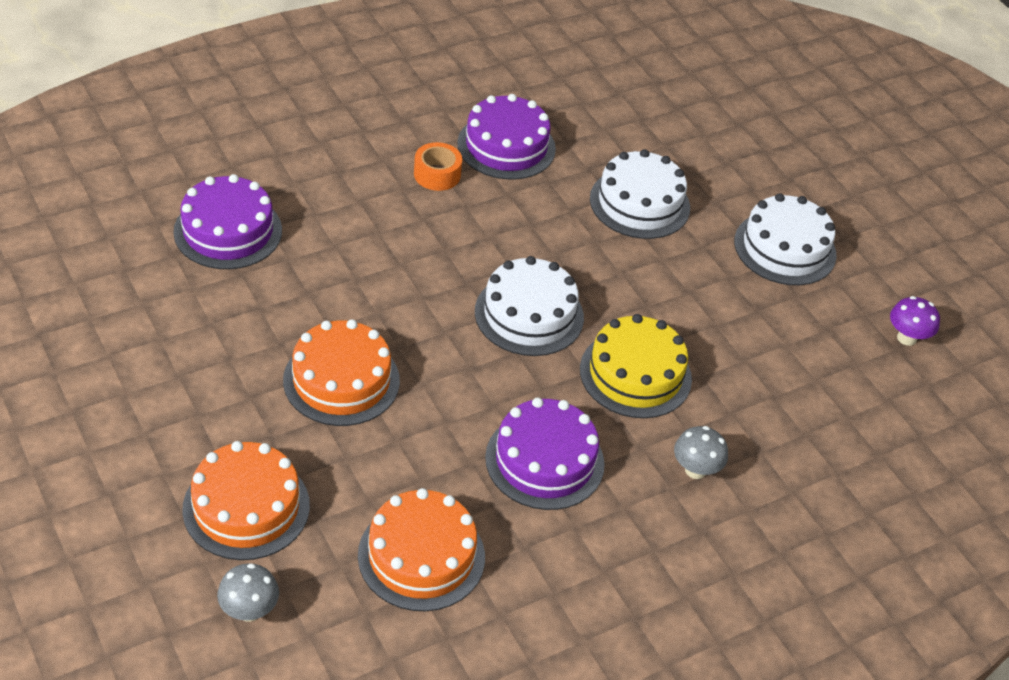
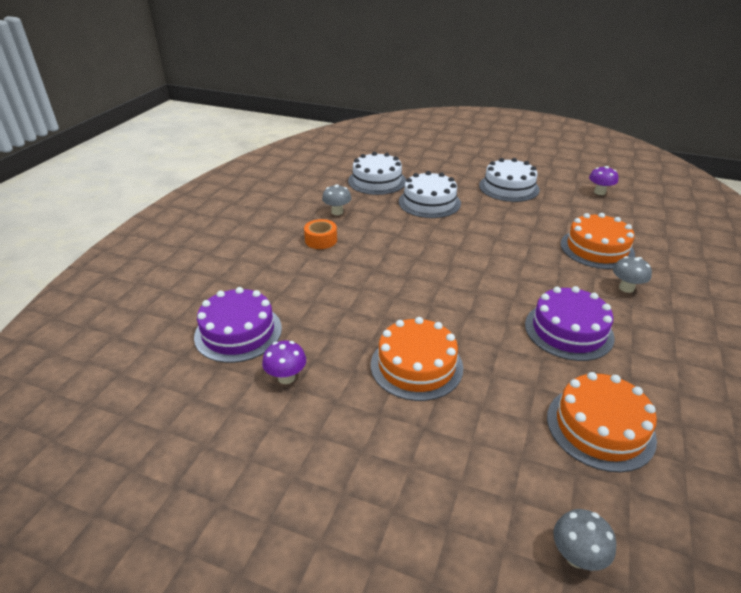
camera: 35 degrees left, 10 degrees down
orange cake [182,441,310,560] -> orange cake moved to [561,213,635,269]
purple cake [457,94,556,180] -> grey mushroom [322,184,351,215]
white cake [475,256,584,356] -> white cake moved to [348,152,406,195]
yellow cake [580,314,692,418] -> none
none -> purple mushroom [262,340,306,384]

